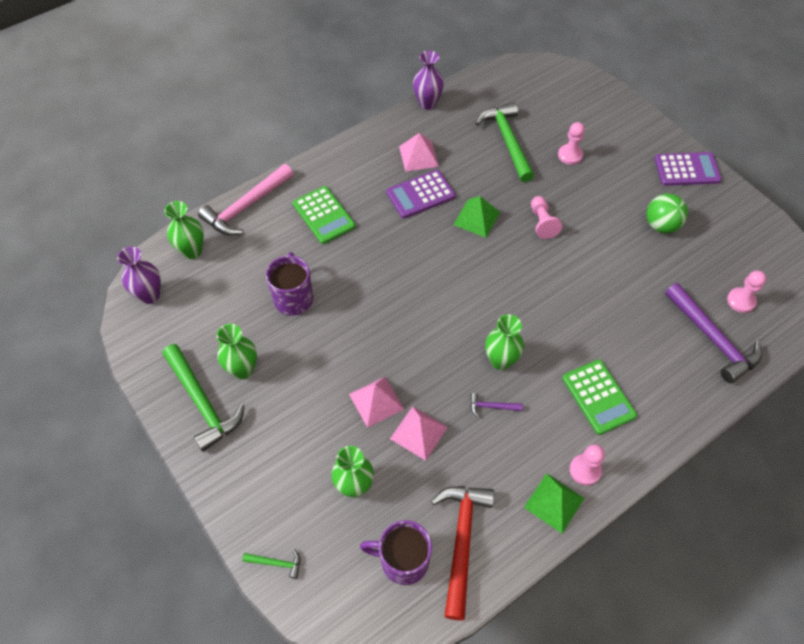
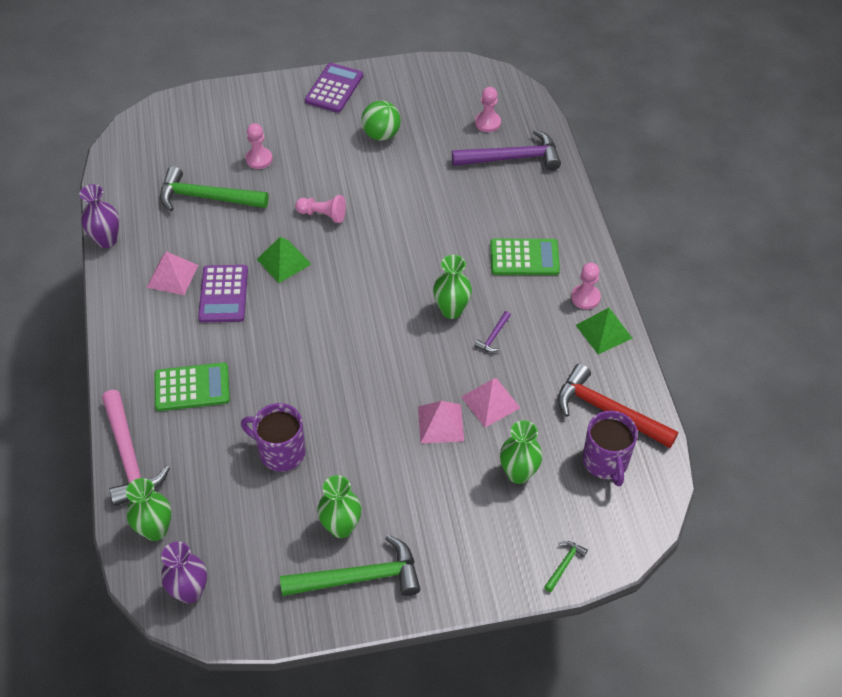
camera: 65 degrees left, 5 degrees down
purple mug [360,520,432,585] -> purple mug turned 45 degrees counterclockwise [583,410,638,486]

